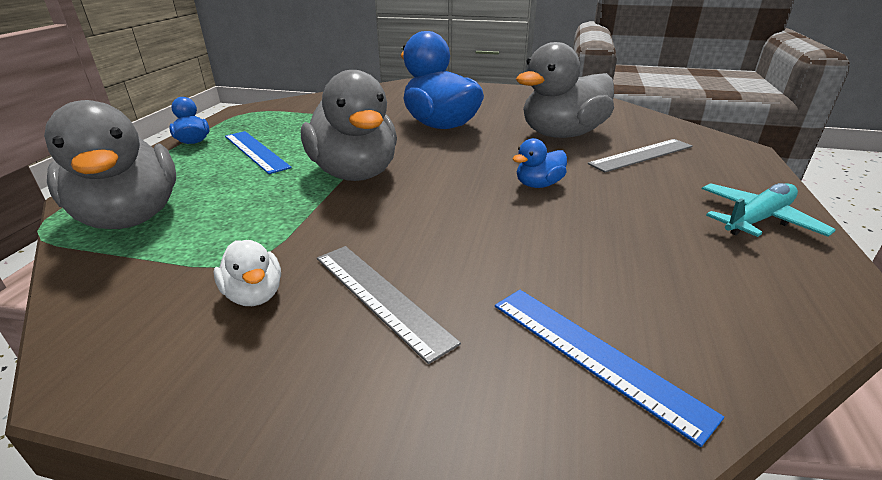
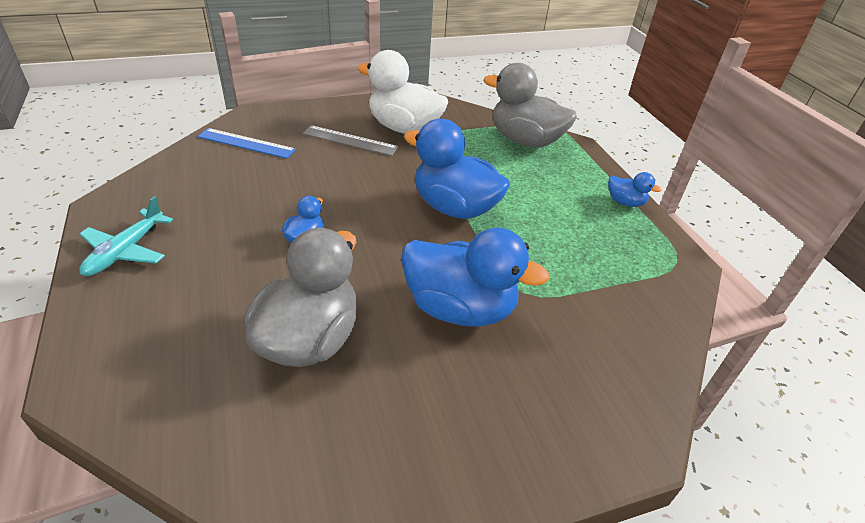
camera: 145 degrees right, 10 degrees up
white duck [213,240,281,306] -> white duck [357,50,448,134], size x2.19
blue ruler [225,131,292,174] -> none
grey duck [301,70,397,181] -> blue duck [404,119,510,219]
grey ruler [588,139,693,172] -> none

